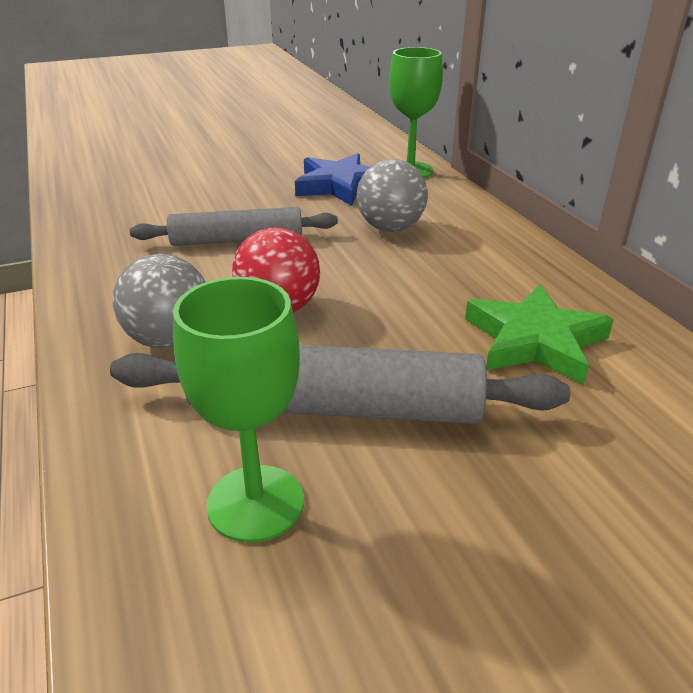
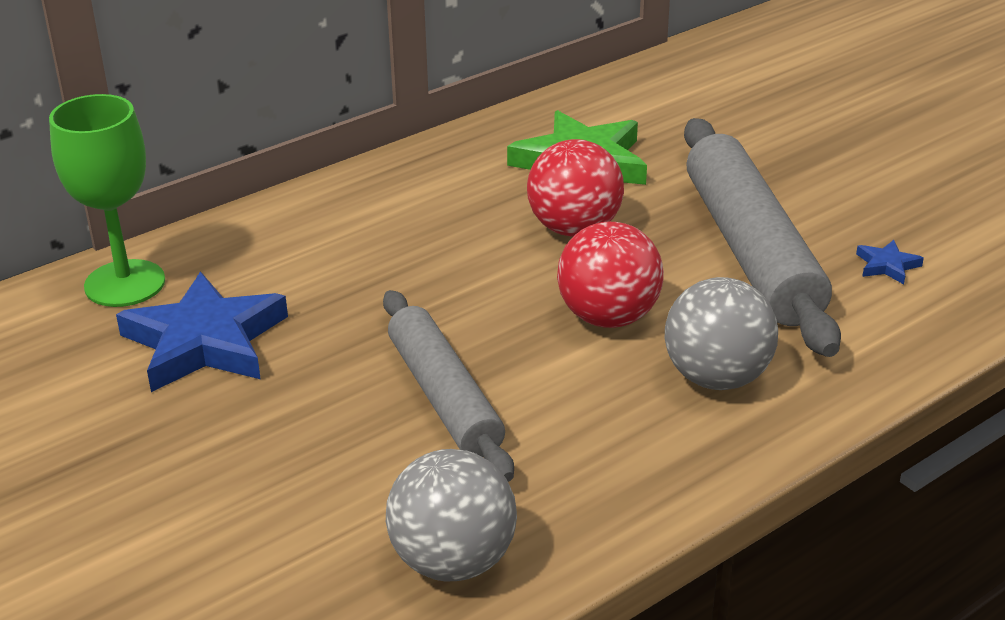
camera: 105 degrees left, 0 degrees up
green goblet [173,277,304,543] -> blue star [856,240,924,284]
grey ball [357,159,428,232] -> grey ball moved to [386,449,517,581]
none -> red ball [527,139,624,237]

